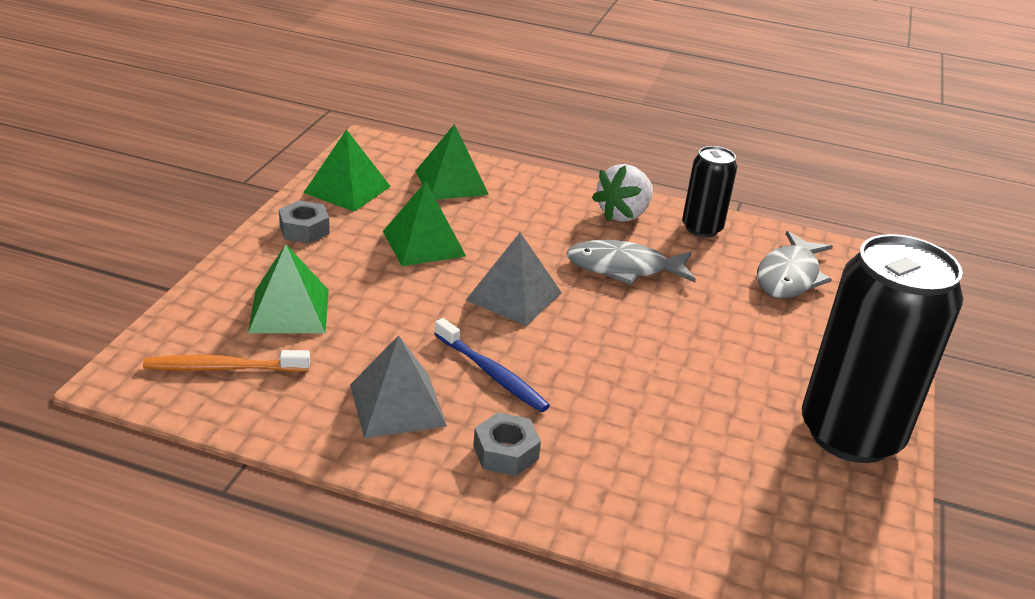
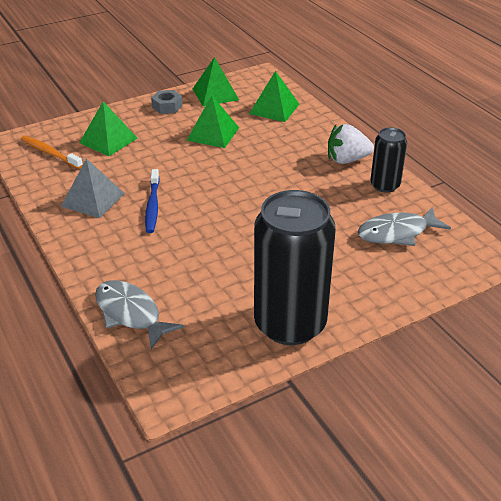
camera: 45 degrees right, 5 degrees up
grey pyramid [466,233,562,326] -> none
grey nut [473,412,541,476] -> none
grey fish [566,240,696,285] -> grey fish moved to [95,280,184,349]

